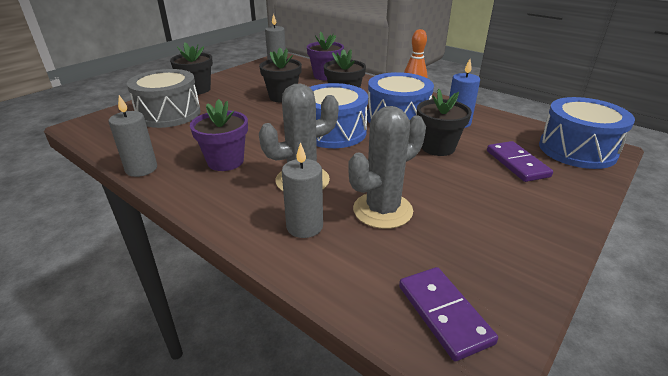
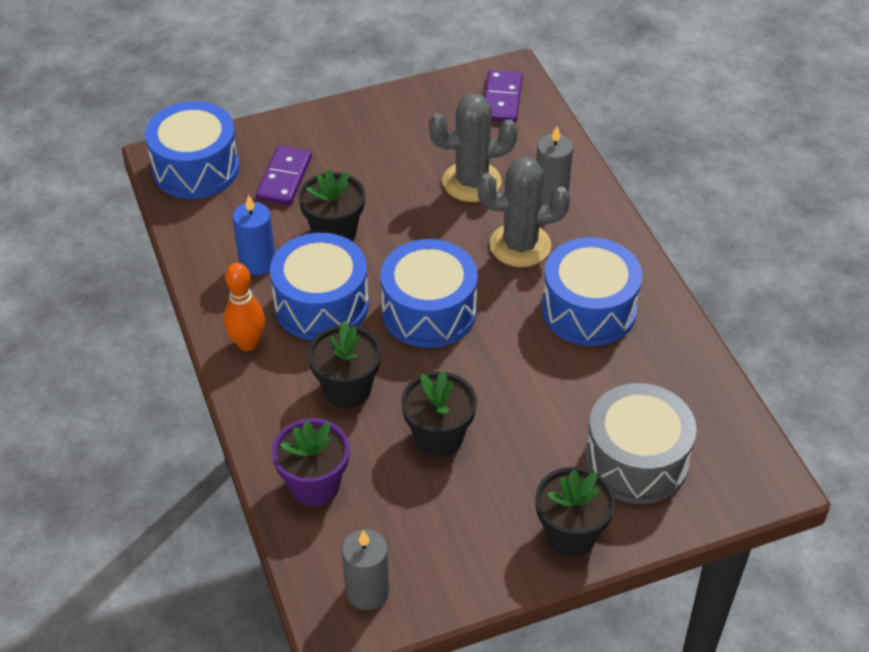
camera: 150 degrees left, 15 degrees up
grey candle [108,95,157,177] -> none
purple flower pot [190,99,248,171] -> blue drum [542,237,642,346]

